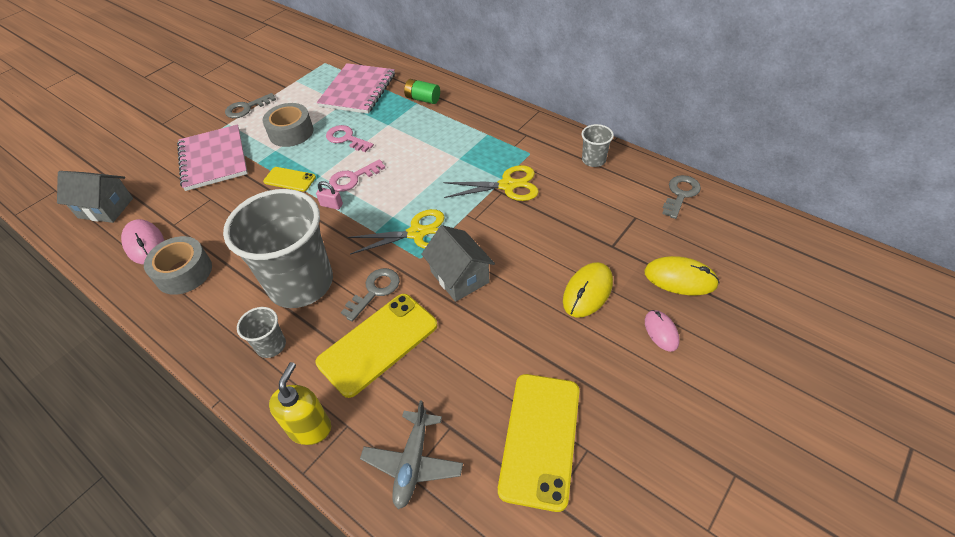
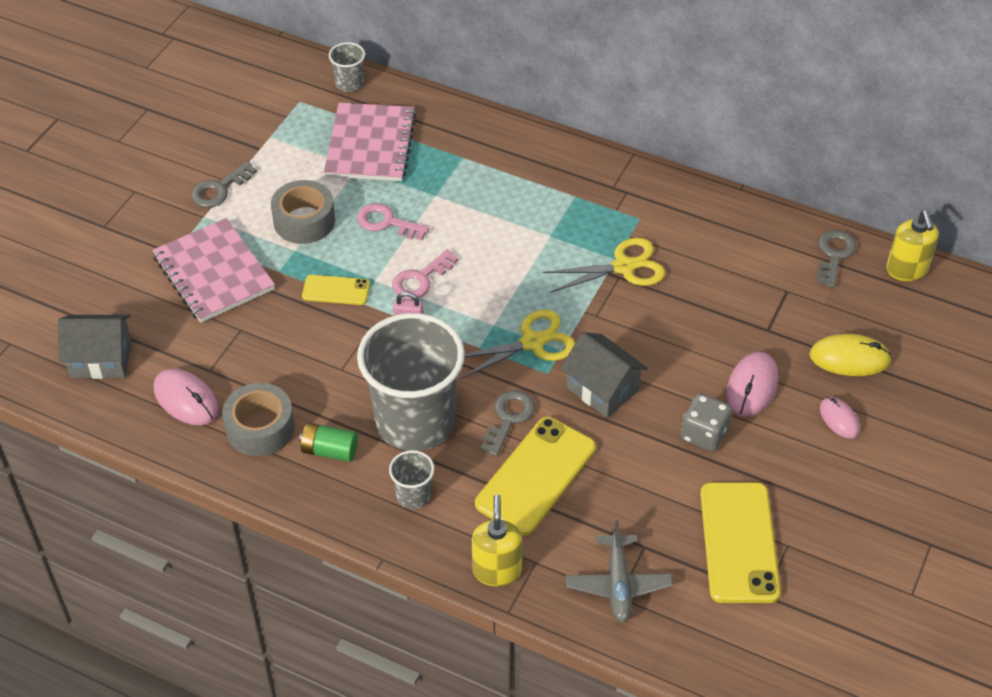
camera: 15 degrees left, 0 degrees up
green battery [404,79,440,104] -> green battery moved to [300,423,358,462]
yellow mouse [563,262,613,318] -> pink mouse [726,352,778,417]
grey cup [581,124,614,167] -> grey cup moved to [329,42,365,92]
none -> grey dice [681,393,732,452]
none -> yellow soap dispenser [886,210,939,281]

